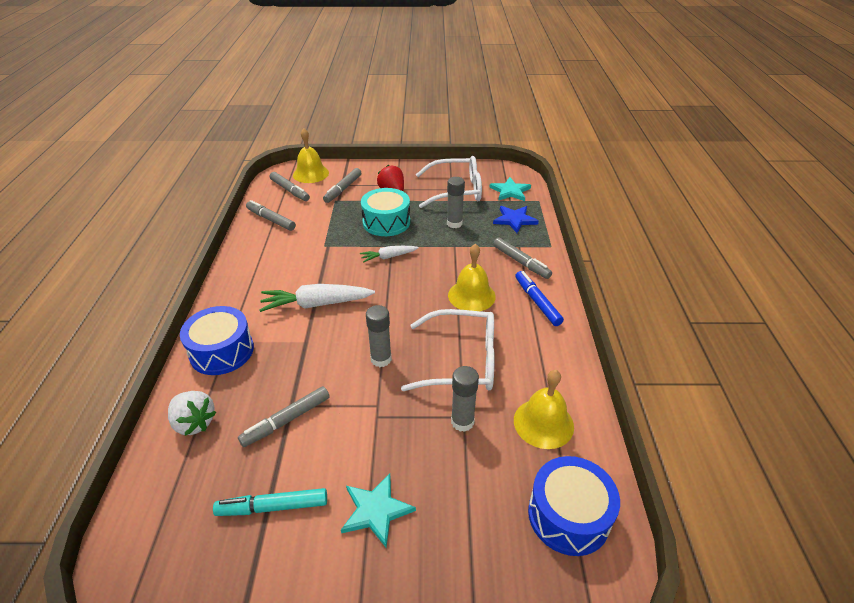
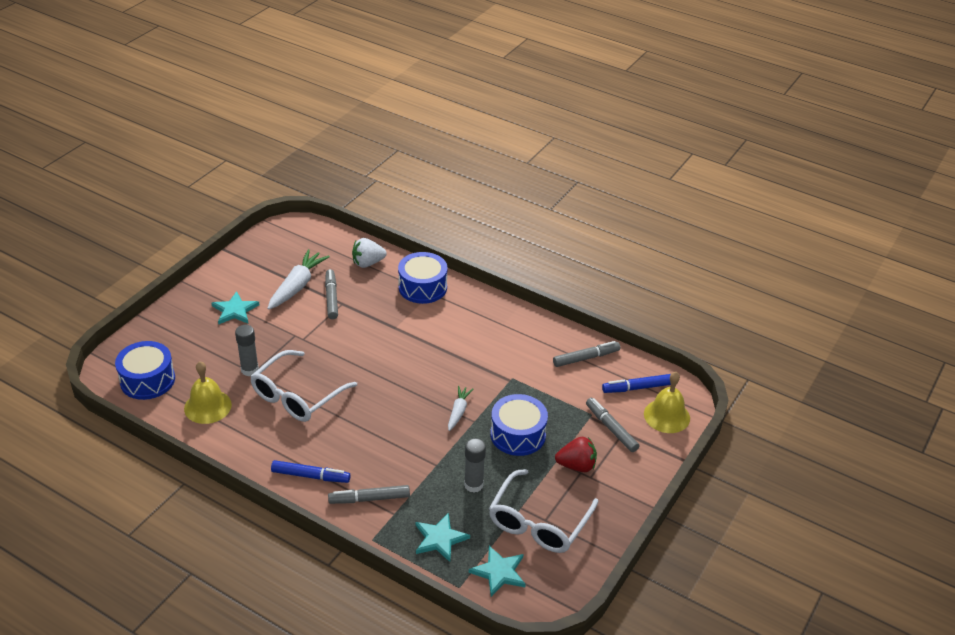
camera: 120 degrees right, 0 degrees up
turquoise marker [213,488,327,516] -> none
white carrot [259,284,375,312] -> white carrot moved to [267,249,330,310]
grey marker [269,172,310,201] -> blue marker [602,374,671,393]
turquoise drum [361,188,410,236] -> blue drum [490,394,548,456]
grey glue stick [366,305,392,367] -> none
yellow bell [448,244,496,311] -> none
blue star [493,206,539,233] -> turquoise star [416,513,470,562]

